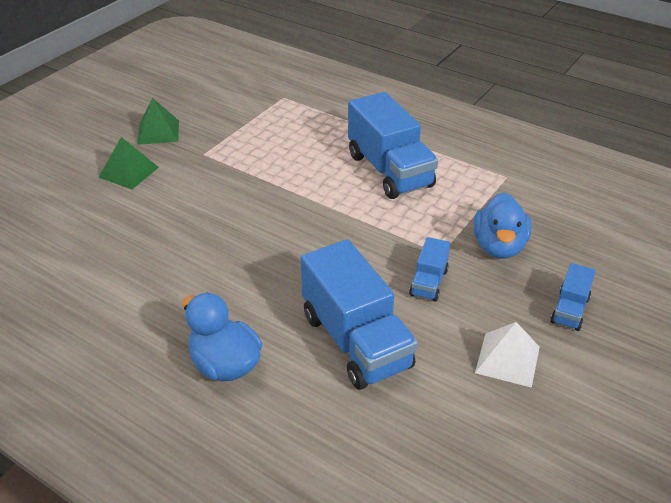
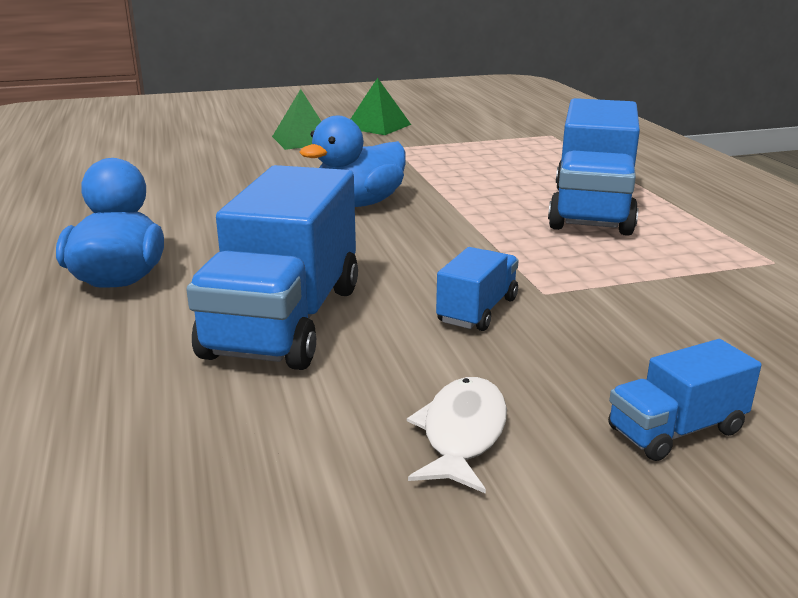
camera: 40 degrees right, 15 degrees down
blue truck [409,237,450,302] -> blue truck turned 150 degrees clockwise [436,247,519,331]
blue duck [474,192,532,259] -> blue duck moved to [299,116,406,207]
white pyramid [475,322,540,388] -> white fish [407,377,507,494]

